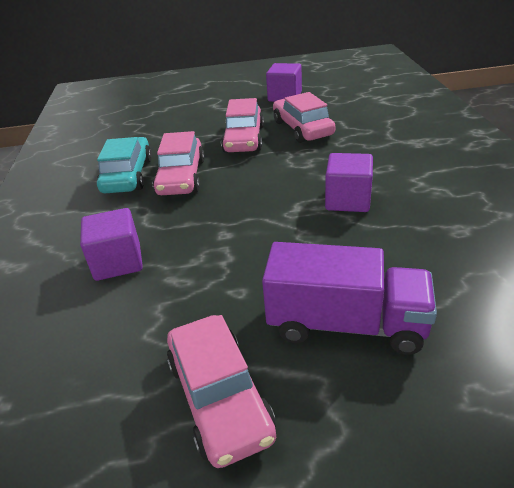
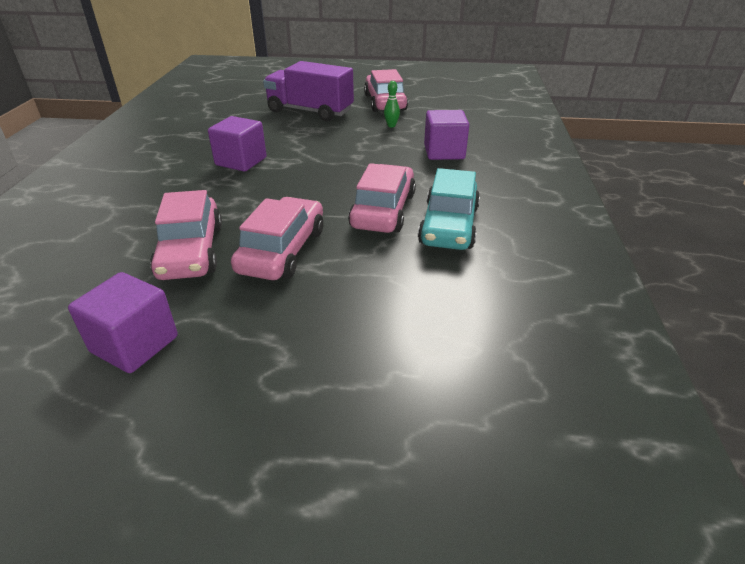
camera: 170 degrees left, 0 degrees up
none -> green bowling pin [384,81,400,127]

